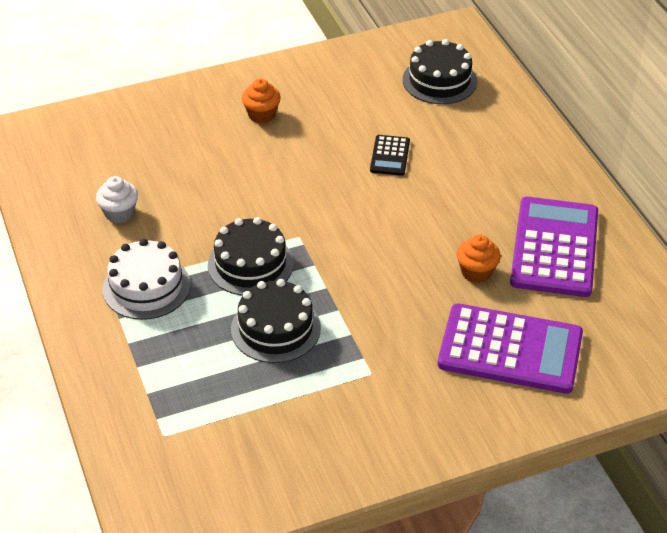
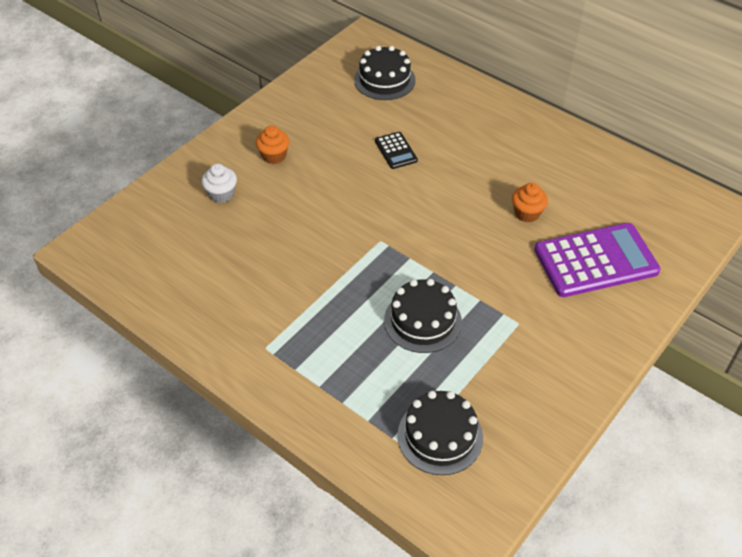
camera: 30 degrees left, 5 degrees up
white cupcake [96,176,138,223] -> white cupcake moved to [202,164,237,203]
white cake [103,238,190,320] -> none
black cake [208,217,294,296] -> black cake moved to [397,391,483,475]
purple calculator [510,197,598,297] -> none

